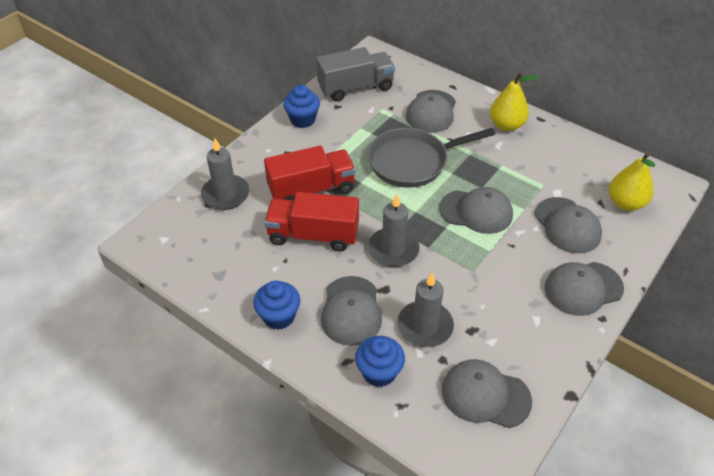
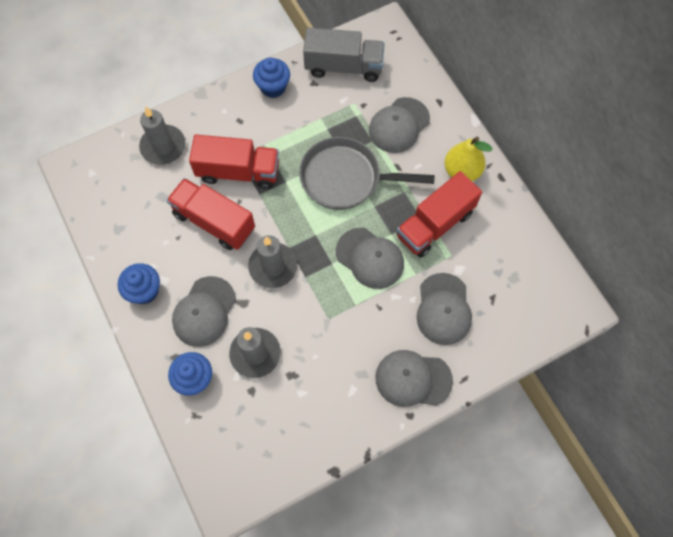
camera: 25 degrees right, 20 degrees up
grey cap [442,359,532,428] -> none
yellow pear [609,152,655,211] -> none
none -> red truck [397,171,482,258]

